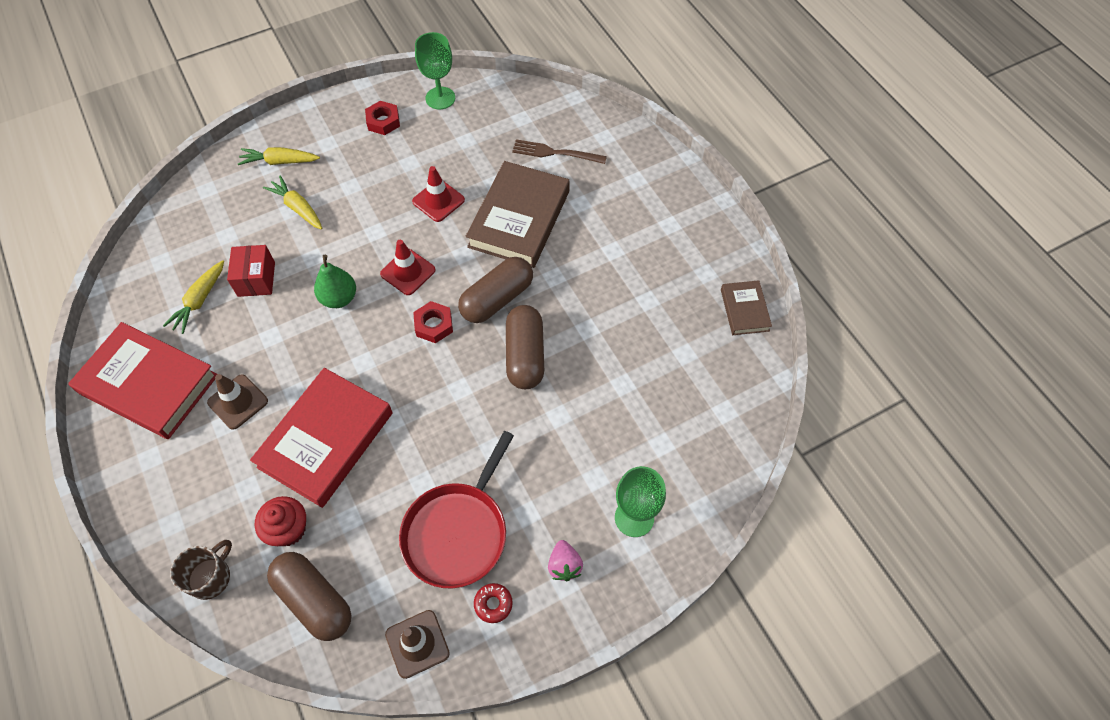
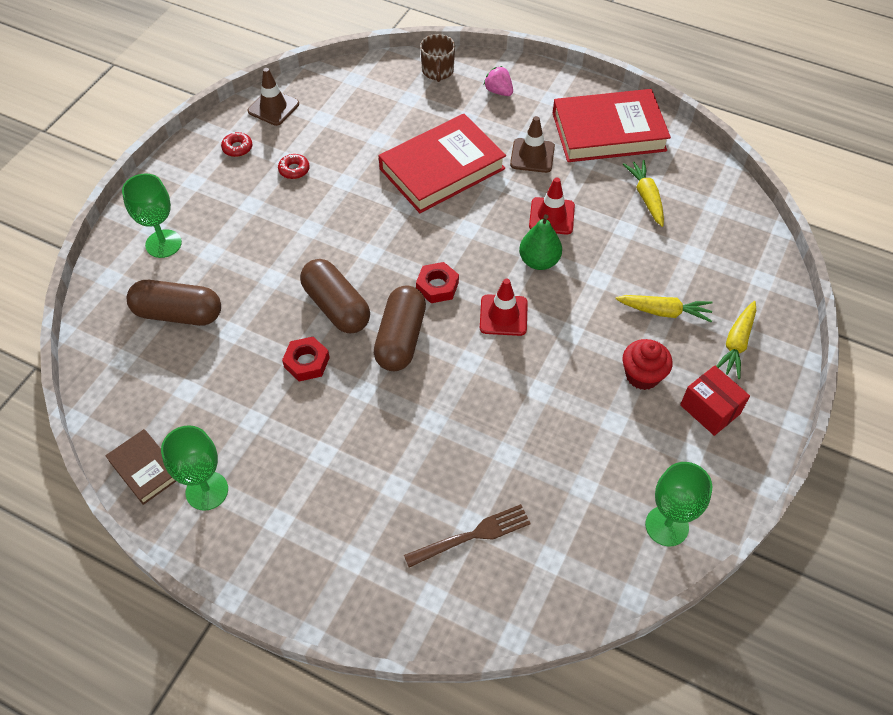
camera: 145 degrees right, 5 degrees down
red box [227,245,275,297] -> red box moved to [680,365,750,436]
yellow carrot [238,147,320,165] -> yellow carrot turned 150 degrees clockwise [716,301,756,379]
red book [250,368,393,508] -> red book turned 60 degrees clockwise [379,114,506,213]
red cupcake [255,496,306,546] -> red cupcake moved to [622,339,673,390]
brown capsule [267,552,352,641] -> brown capsule moved to [126,280,221,326]
red nut [365,101,400,135] -> red nut moved to [282,337,330,381]
red pan [399,431,514,588] -> red donut [278,154,310,179]
red traffic cone [412,166,465,222] -> red traffic cone moved to [529,177,575,234]
brown book [466,161,570,268] -> none
pink strawberry [548,540,583,581] -> pink strawberry moved to [484,66,513,96]
none -> green goblet [161,425,228,511]

